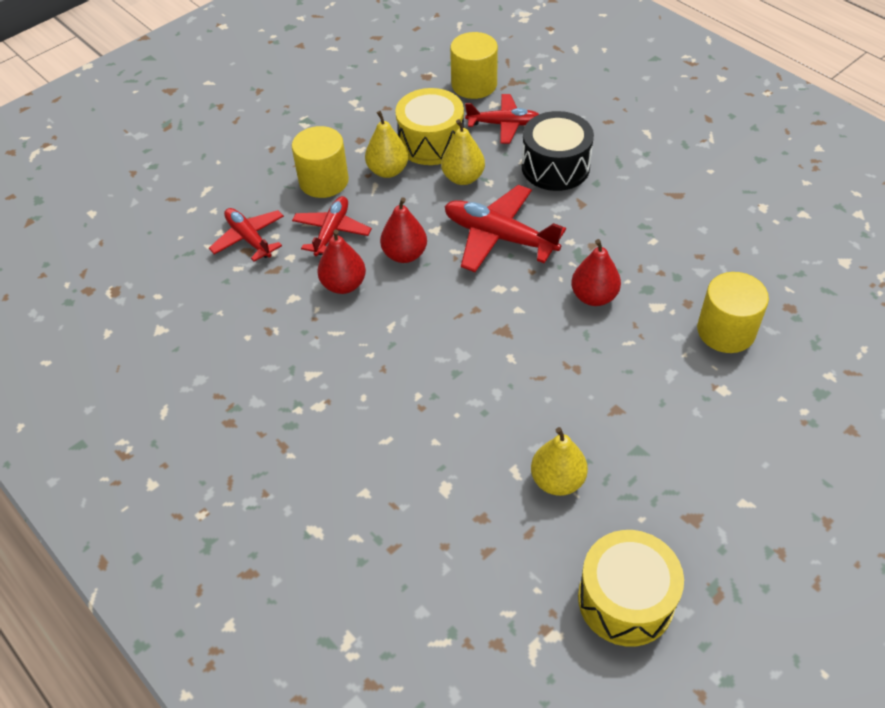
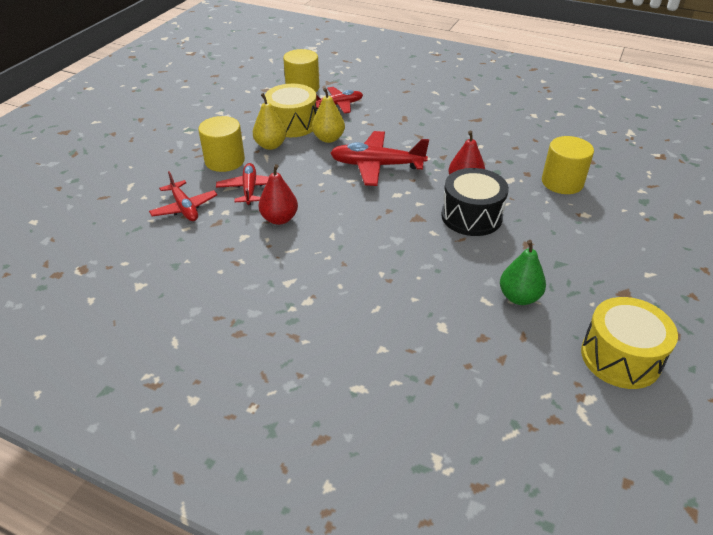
camera: 25 degrees left, 10 degrees down
red plane [209,208,284,262] -> red plane turned 150 degrees counterclockwise [149,171,217,221]
red pear [380,197,427,263] -> none
black drum [522,111,594,191] -> black drum moved to [441,168,509,236]
yellow pear [531,427,588,496] -> green pear [500,240,546,305]

